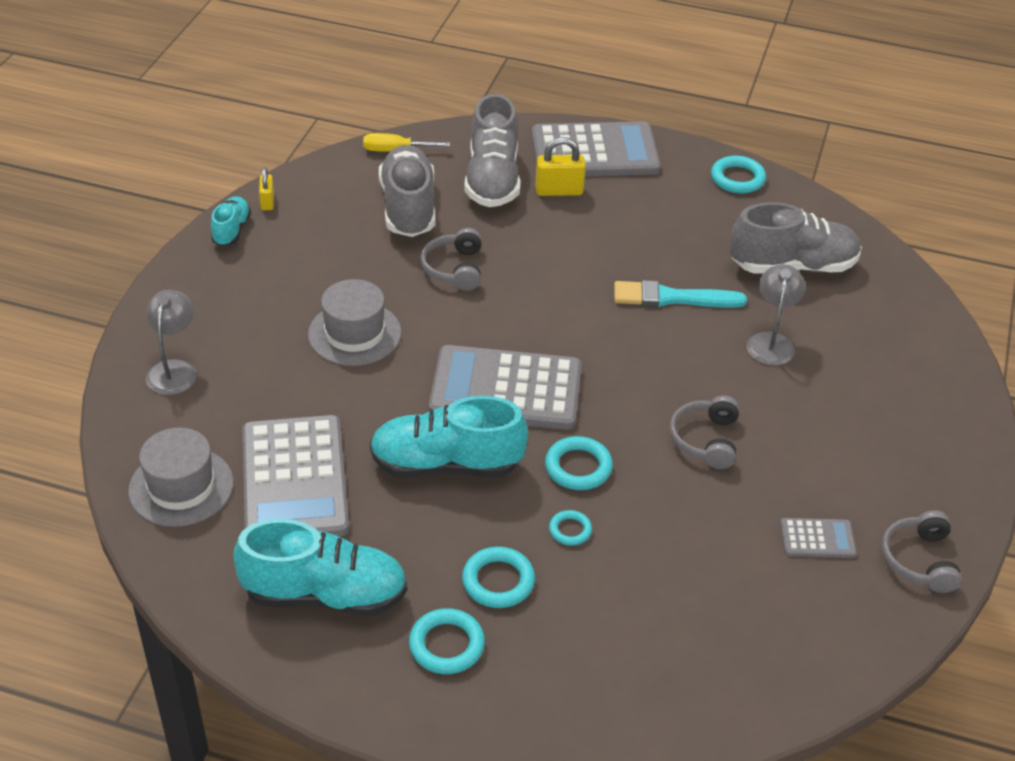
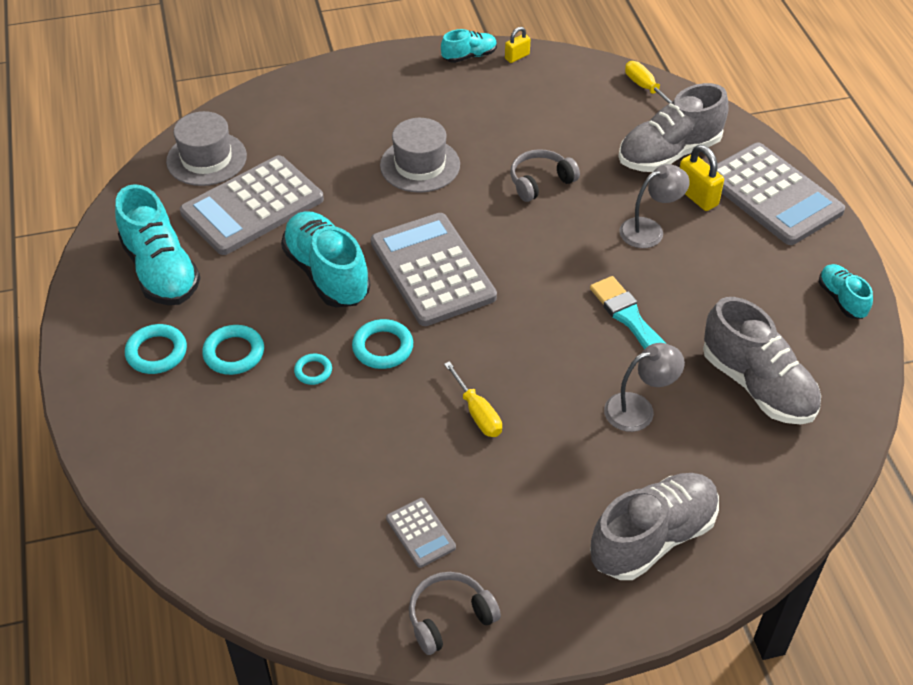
camera: 60 degrees right, 5 degrees up
grey lamp [146,290,197,395] -> grey lamp moved to [619,164,690,248]
grey shoe [379,145,435,237] -> grey shoe moved to [590,473,719,580]
grey headphones [670,395,739,469] -> yellow screwdriver [444,361,502,437]
turquoise ring [711,156,766,194] -> turquoise shoe [819,264,873,319]

